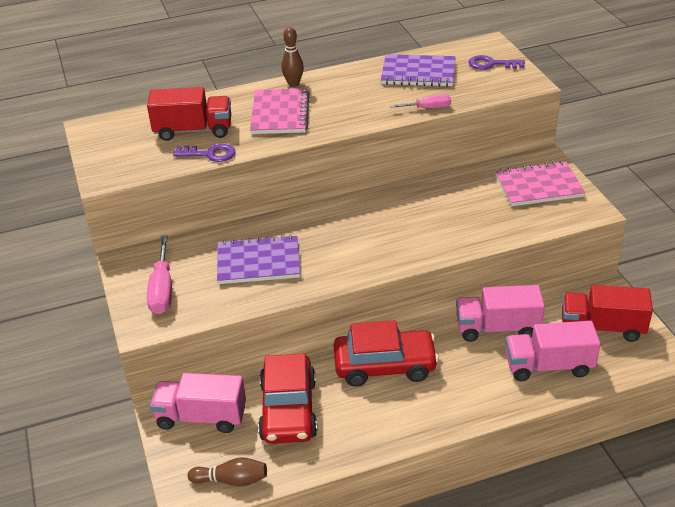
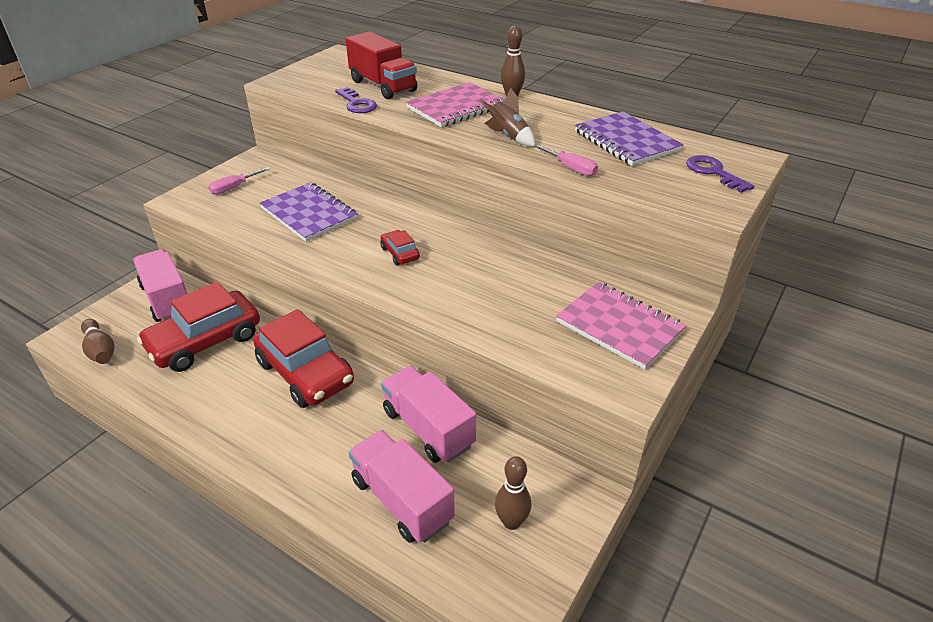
camera: 50 degrees right, 0 degrees up
pink screwdriver [147,235,172,314] -> pink screwdriver [208,167,270,195], size x0.61
red truck [562,285,653,342] -> brown bowling pin [495,456,531,530]
none -> red car [380,230,420,265]
none -> brown rocket [479,87,535,147]

